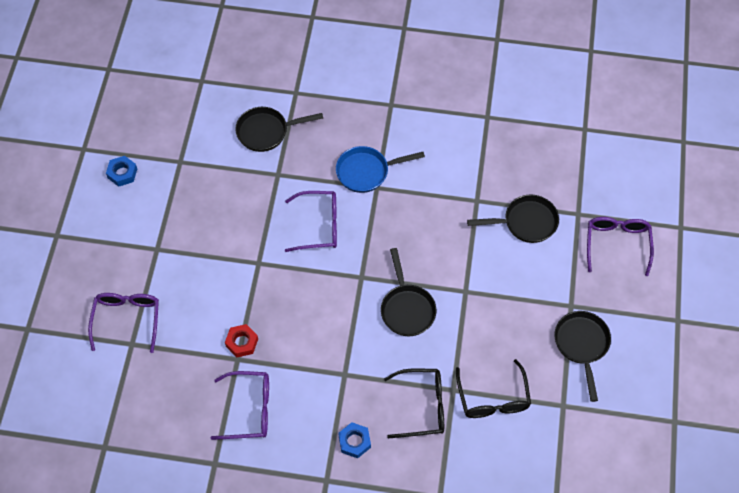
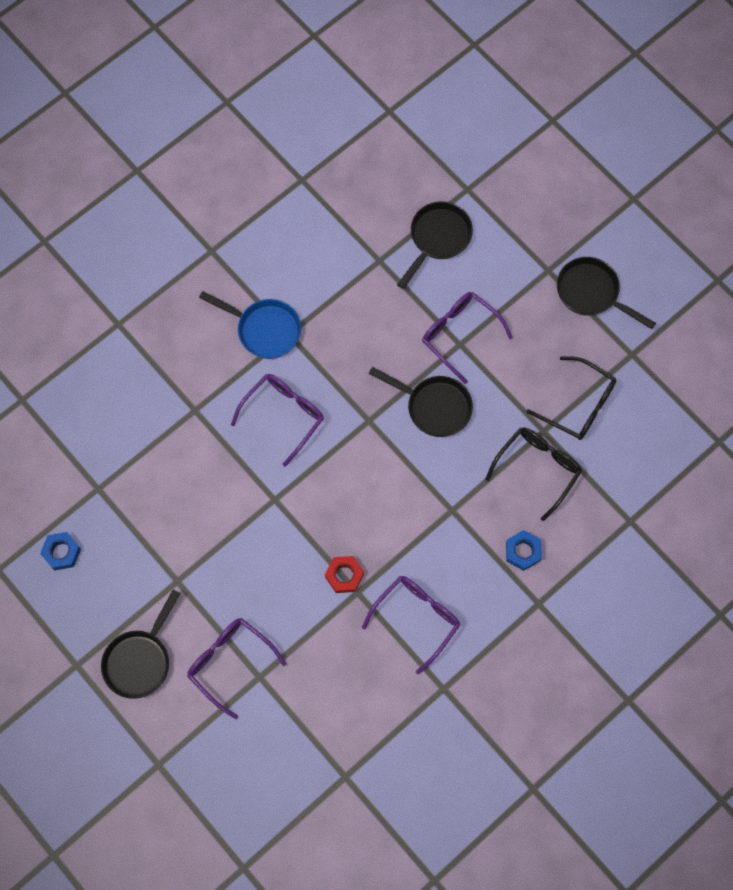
camera: 50 degrees left, 10 degrees up
black pan [235,107,323,152] -> black pan moved to [101,589,181,699]
blue pan [336,146,425,193] -> blue pan turned 90 degrees counterclockwise [199,291,301,359]
purple glasses [587,217,654,276] -> purple glasses moved to [422,292,513,384]

